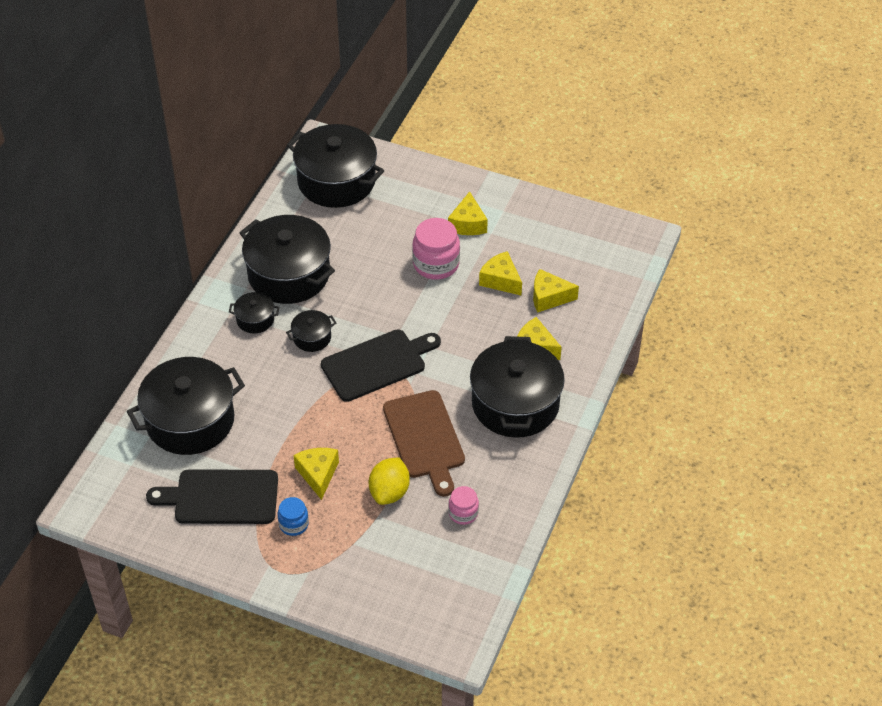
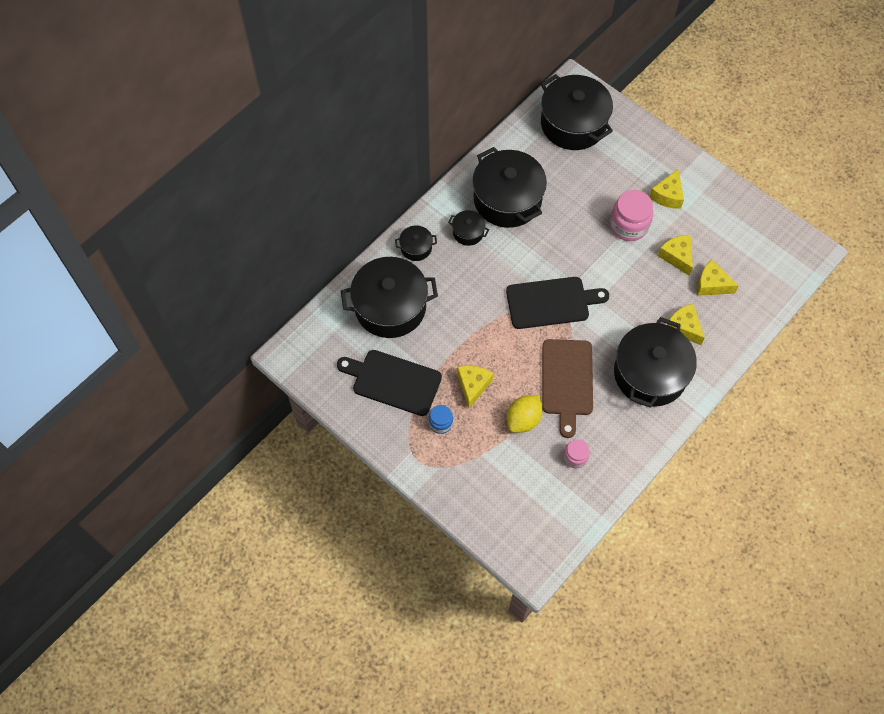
camera: 20 degrees right, 15 degrees up
black pot [286,310,336,352] -> black pot moved to [395,225,437,261]

